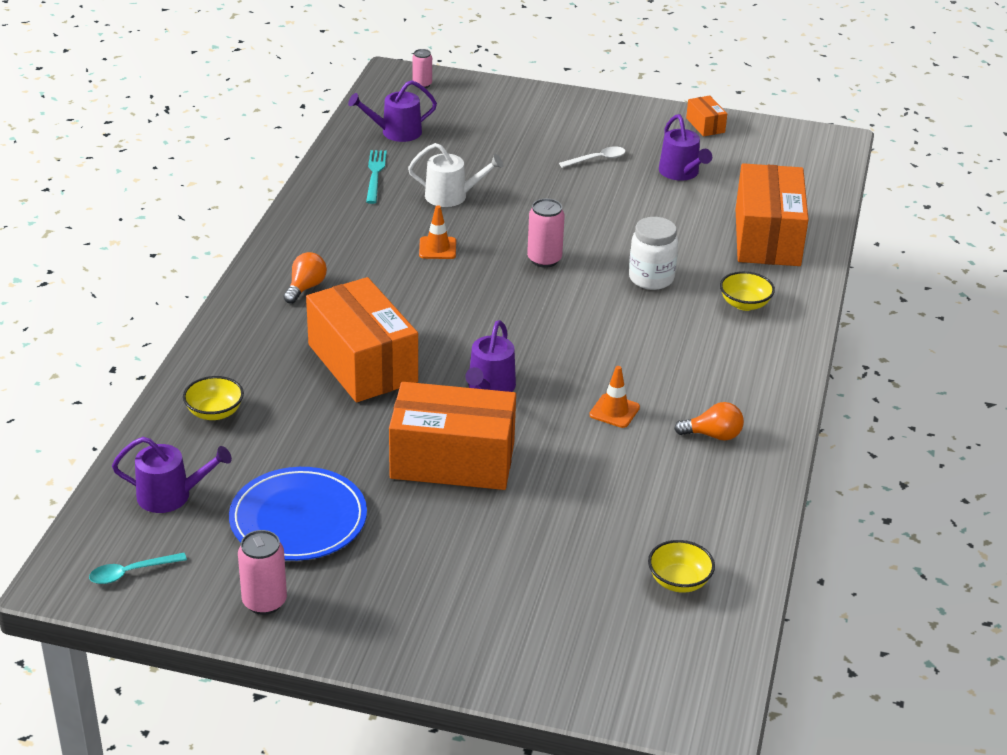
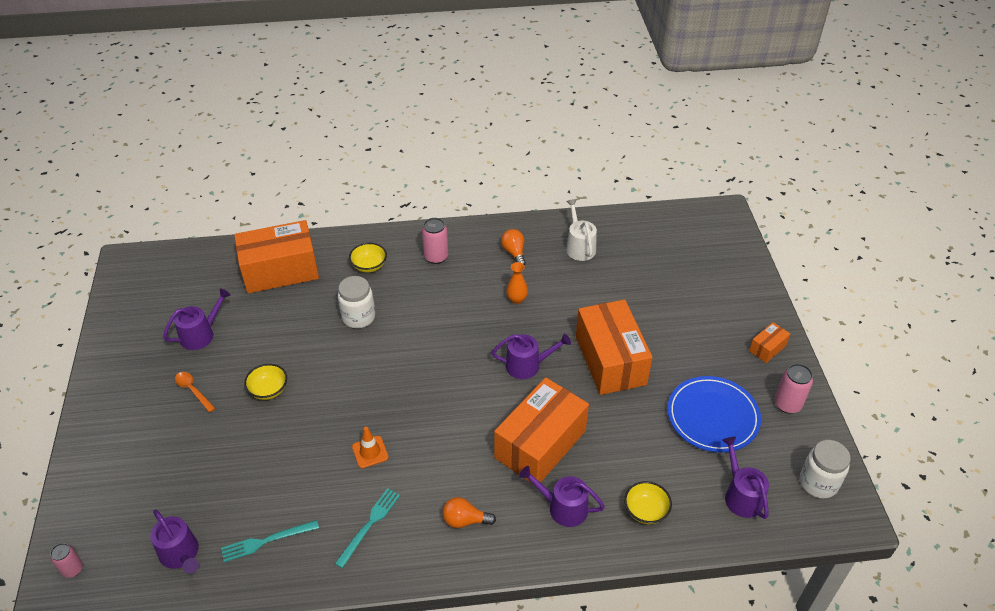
camera: 110 degrees left, 10 degrees up
turquoise spoon [89,553,187,584] -> white jar [800,440,851,499]
white watering can [408,143,503,207] -> white watering can moved to [566,199,597,261]
pink can [527,199,565,268] -> pink can moved to [422,218,448,264]
white spoon [559,147,625,168] -> orange spoon [175,372,215,413]
orange traffic cone [589,366,640,428] -> orange vase [506,262,528,304]
yellow bowl [648,540,715,593] -> yellow bowl moved to [244,364,287,400]
orange box [686,96,727,137] -> orange box moved to [749,322,790,363]
none -> turquoise fork [335,488,400,568]
none -> purple watering can [519,466,605,527]

